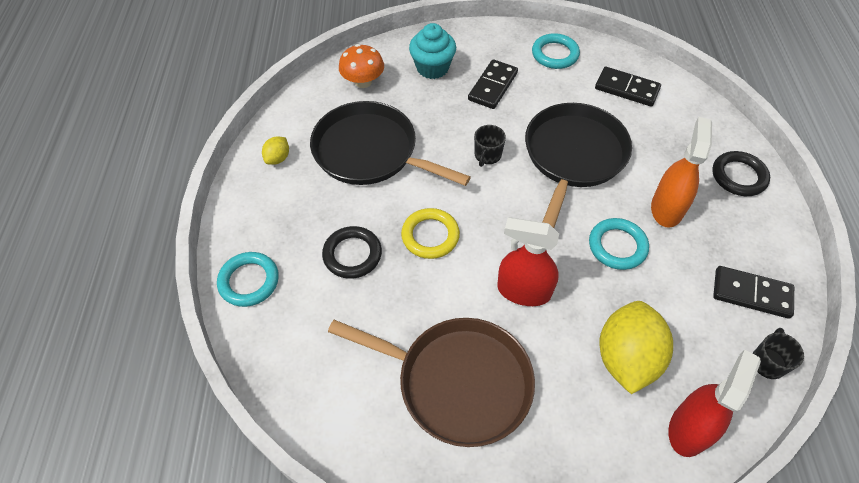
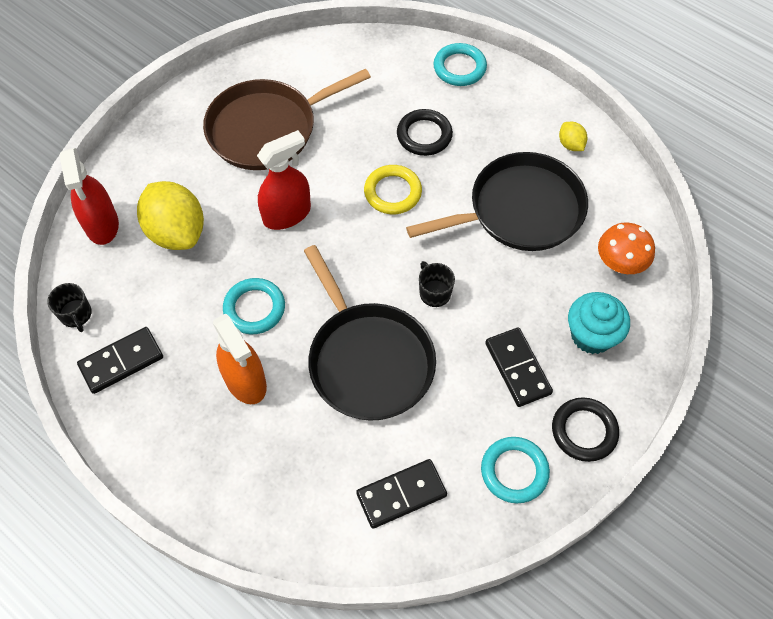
camera: 130 degrees right, 5 degrees up
black ring [712,151,770,196] -> black ring moved to [552,397,619,462]

